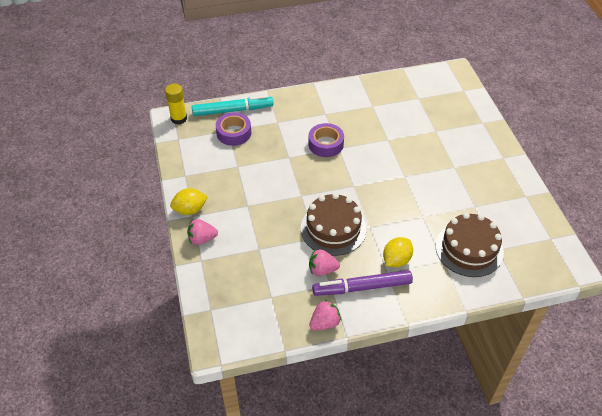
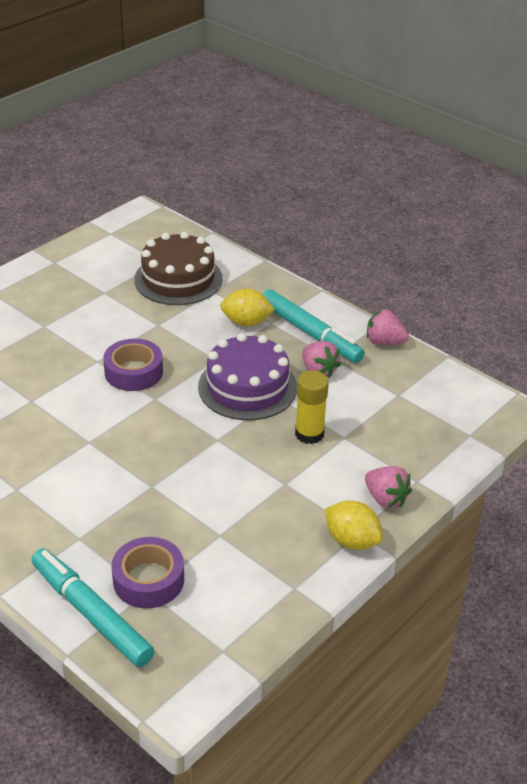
camera: 125 degrees left, 10 degrees down
yellow glue stick [165,84,187,125] -> yellow glue stick moved to [295,371,329,444]
brown cake [301,193,366,256] -> purple cake [198,333,297,420]
purple tape [308,123,344,157] -> purple tape moved to [103,339,163,391]
purple marker [312,270,413,296] -> turquoise marker [263,289,365,363]

